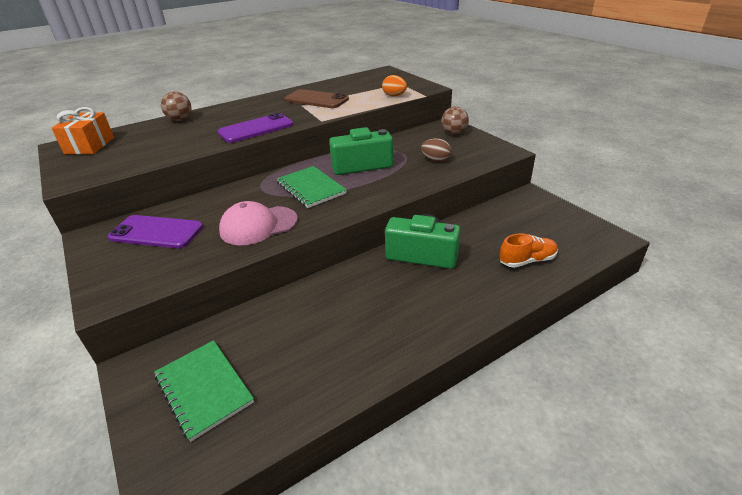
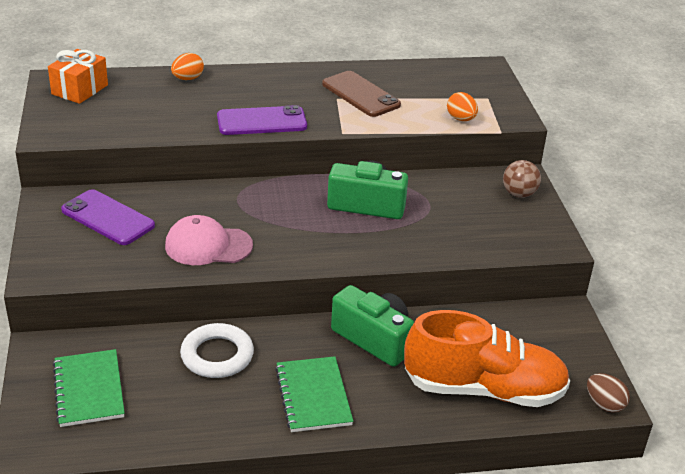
camera: 20 degrees right, 0 degrees up
brown ball [161,91,192,121] -> orange egg [171,53,204,80]
green notebook [276,166,347,208] -> green notebook moved to [275,356,353,432]
brown egg [421,138,451,162] -> brown egg moved to [587,373,630,413]
orange shoe [500,234,558,268] -> orange shoe [404,310,570,407], size x2.12
none -> white ring [180,323,254,378]

